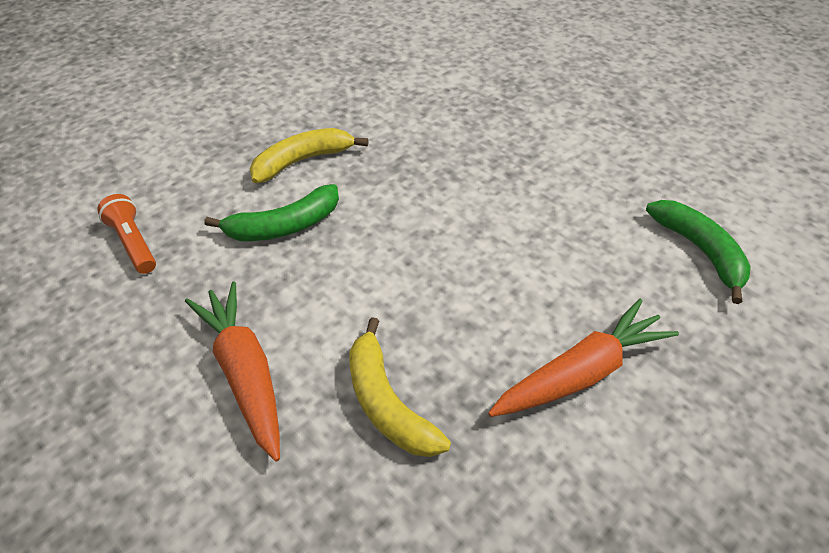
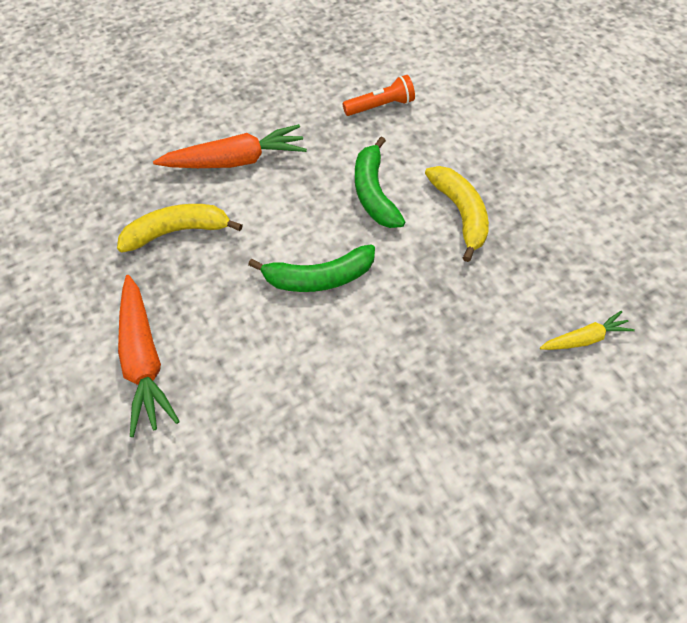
camera: 105 degrees right, 10 degrees up
green banana [646,200,751,304] -> green banana moved to [248,244,375,292]
none -> yellow carrot [540,311,635,350]

